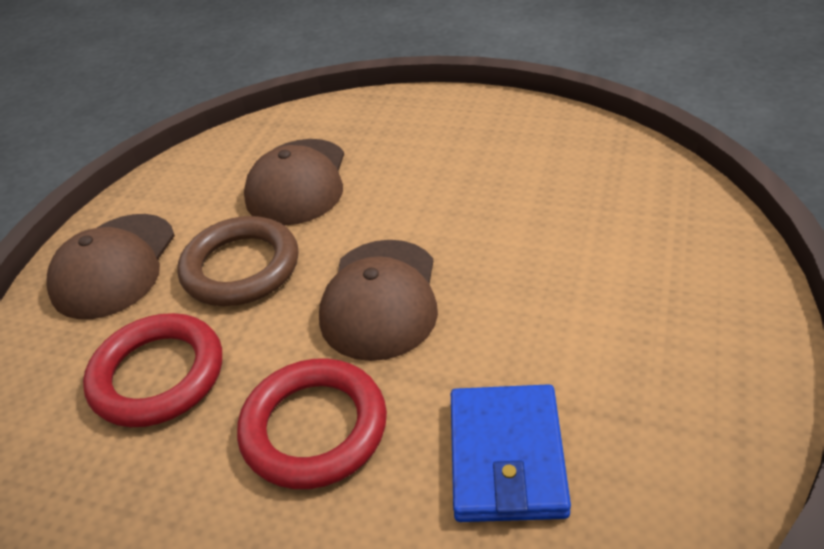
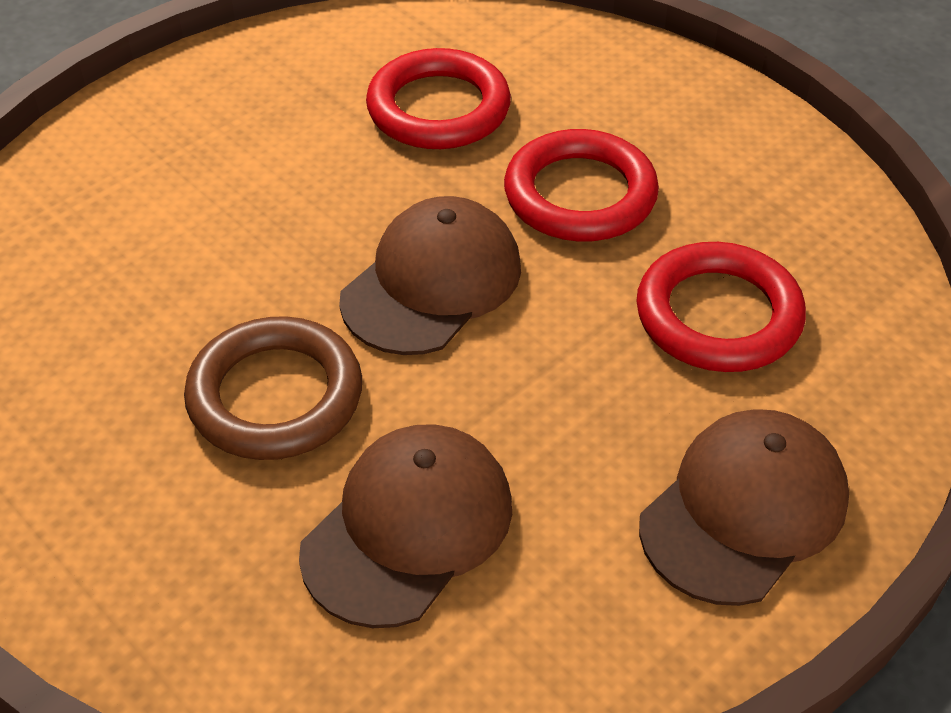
camera: 155 degrees left, 5 degrees up
brown ring [177,216,298,306] -> brown ring moved to [184,316,362,460]
blue wallet [451,384,571,522] -> red ring [366,48,511,149]

